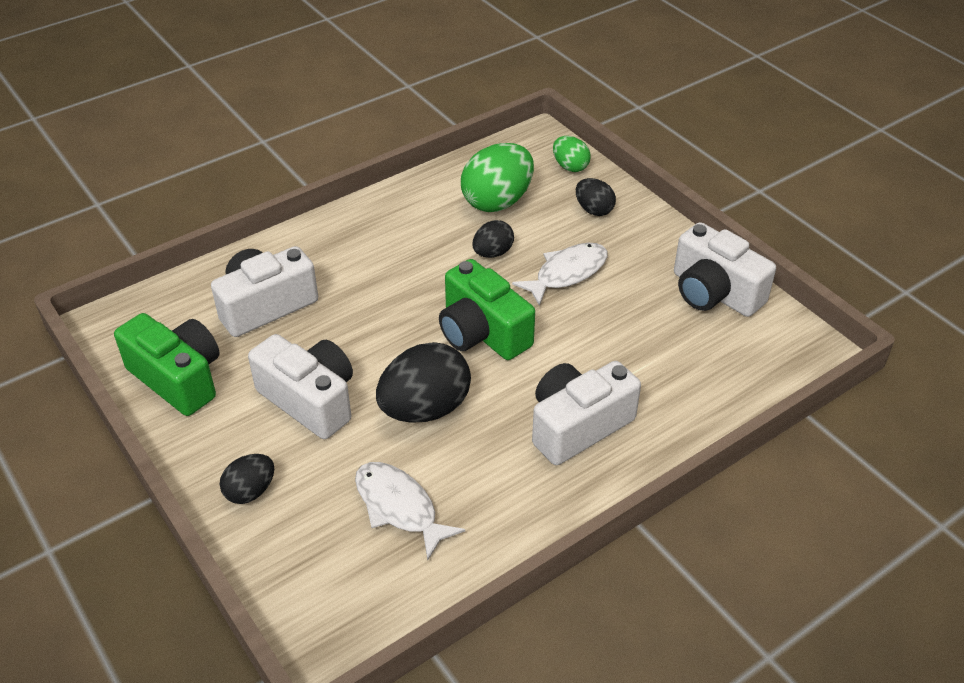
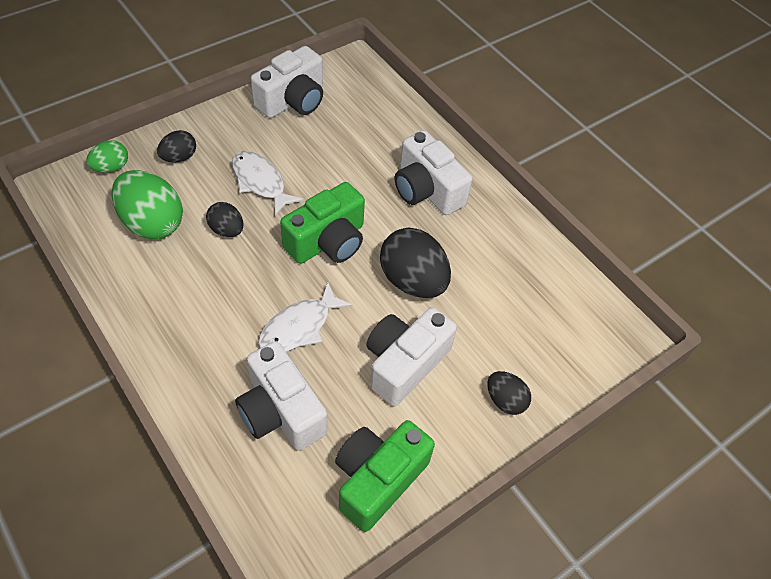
camera: 95 degrees left, 10 degrees up
white fish [355,462,465,560] -> white fish moved to [258,282,353,352]

